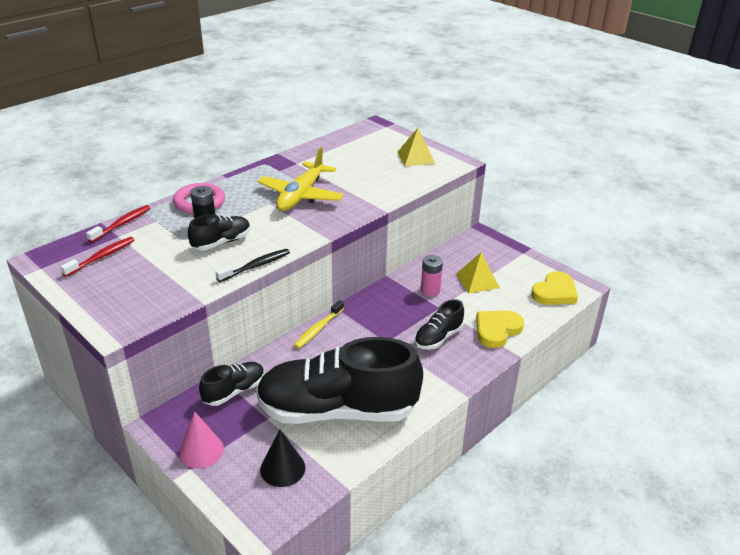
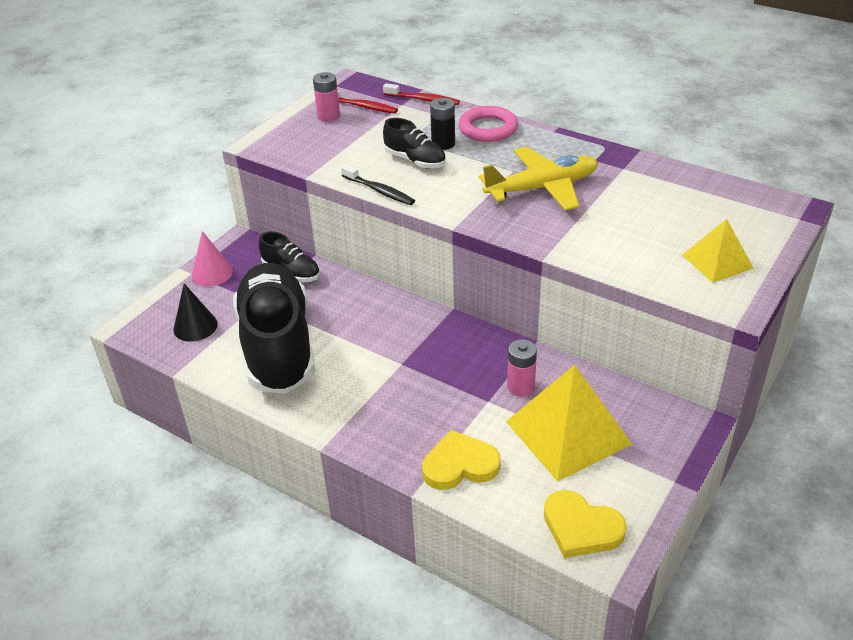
camera: 80 degrees right, 5 degrees up
yellow plane [258,147,344,211] -> yellow plane turned 150 degrees clockwise [479,147,598,211]
yellow toothbrush [294,300,344,349] -> none
black shoe [414,299,464,350] -> none
yellow pyramid [456,252,500,294] -> yellow pyramid [506,365,632,481], size x1.77
yellow heart [476,311,524,348] -> yellow heart turned 45 degrees counterclockwise [422,430,501,490]
none -> pink battery [313,72,340,122]

